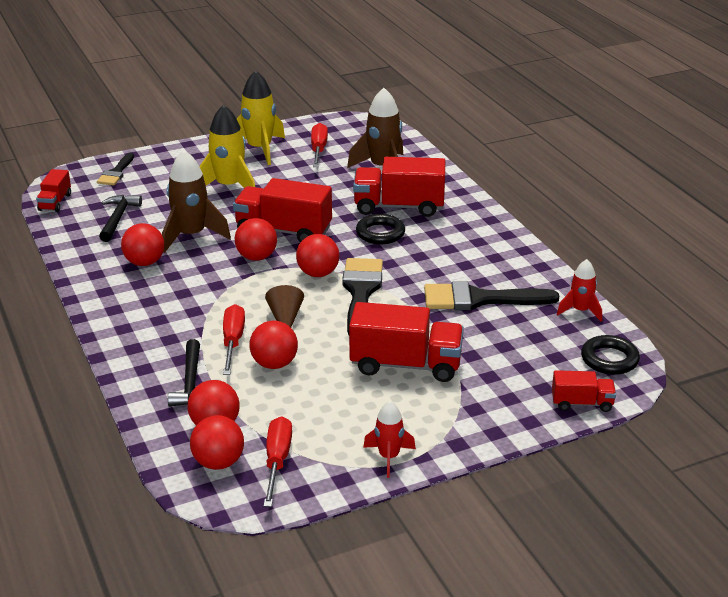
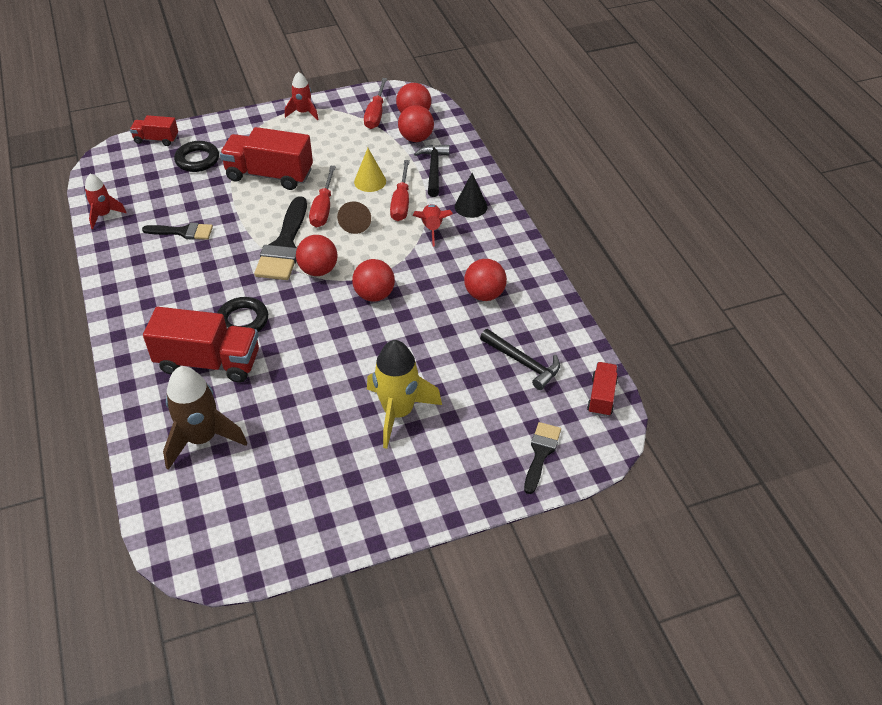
camera: 175 degrees left, 15 degrees up
black hammer [99,195,142,242] -> black hammer turned 60 degrees counterclockwise [480,329,560,390]
brown rocket [162,150,231,253] -> none
red truck [233,178,332,243] -> none
yellow rocket [237,70,285,165] -> none
red ball [250,321,298,369] -> yellow cone [354,148,386,192]
red screwdriver [311,123,328,167] -> red screwdriver moved to [309,166,336,227]
black brush [424,282,559,310] -> black brush [142,222,213,240], size x0.59
black ring [581,335,640,375] -> black ring moved to [174,141,219,172]
none -> red rocket [413,204,453,247]
none -> black cone [455,173,487,218]

